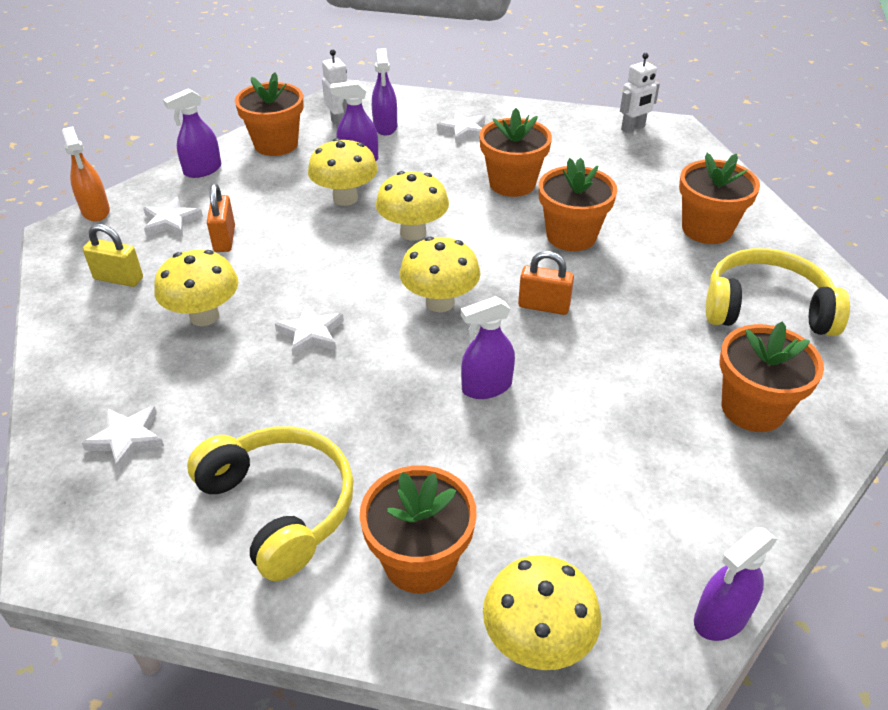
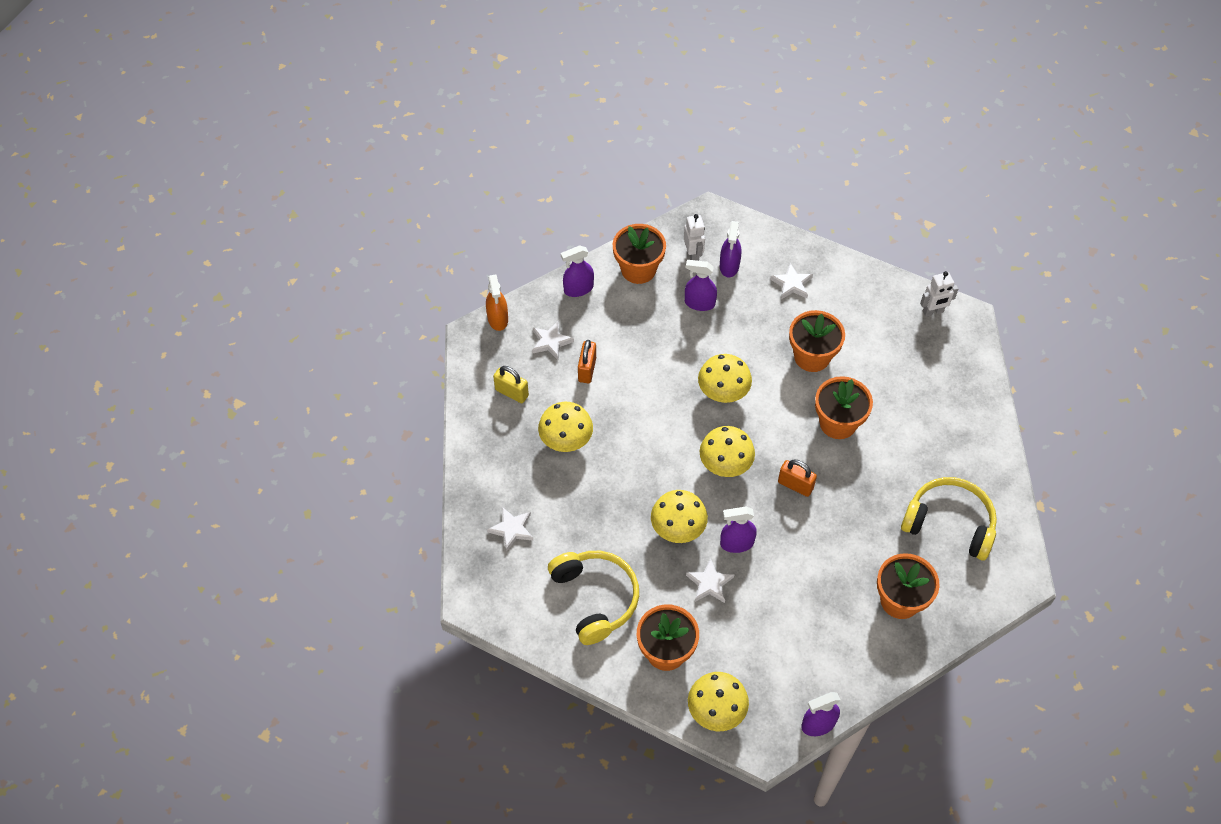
camera: 15 degrees right, 15 degrees up
white star [275,303,344,356] -> white star moved to [686,558,734,603]
yellow mushroom [308,138,378,206] -> yellow mushroom moved to [651,490,708,543]
orange flower pot [679,153,760,244] -> none

